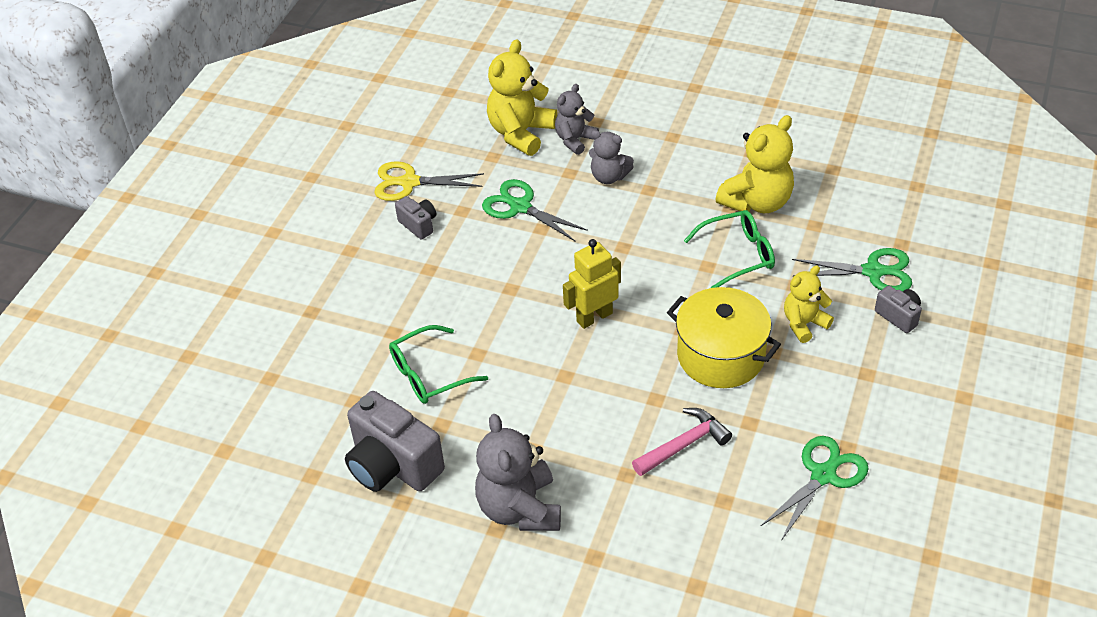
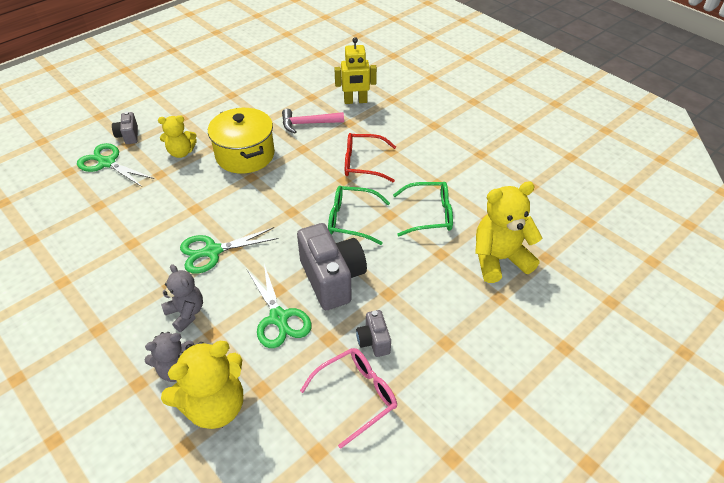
camera: 155 degrees left, 0 degrees up
grey camera [345,391,445,492] -> grey camera moved to [297,223,367,310]
yellow scissors [374,161,484,201] -> pink glasses [300,348,397,449]
grey teddy bear [475,414,561,531] -> none
yellow robot [563,239,621,329] -> yellow robot moved to [334,37,377,104]
green glasses [684,210,775,288] -> green glasses moved to [328,186,390,245]
yellow teddy bear [715,115,794,213] -> yellow teddy bear moved to [475,181,542,283]
green scissors [760,436,869,541] -> green scissors moved to [180,227,279,273]
none -> red glasses [345,133,396,182]

